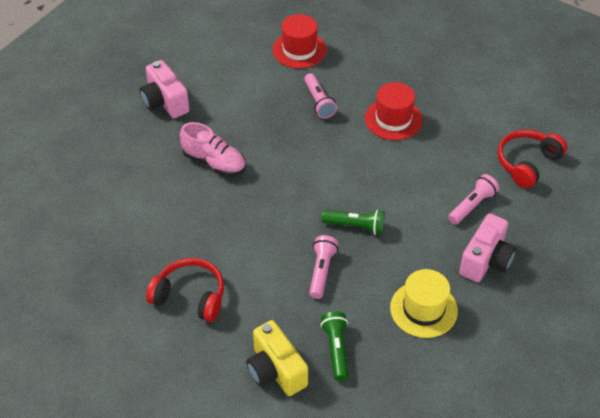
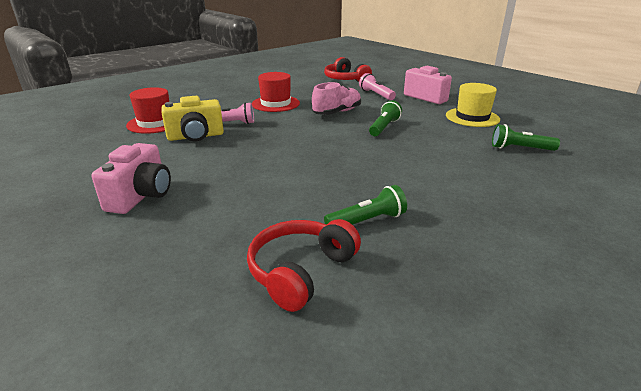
camera: 75 degrees left, 20 degrees down
pink camera [140,60,190,118] -> pink camera turned 60 degrees counterclockwise [91,143,171,214]
red headphones [146,258,224,322] -> red headphones moved to [247,219,361,312]
pink shoe [180,122,246,176] -> pink shoe moved to [312,82,361,115]
yellow camera [246,320,308,396] -> yellow camera moved to [161,96,224,141]
pink flashlight [309,235,338,299] -> none
none -> green flashlight [324,185,407,225]

